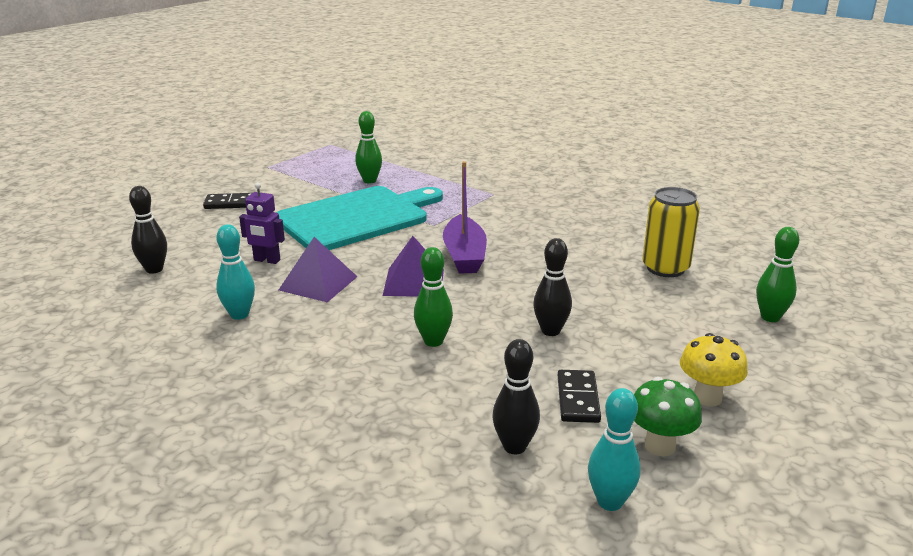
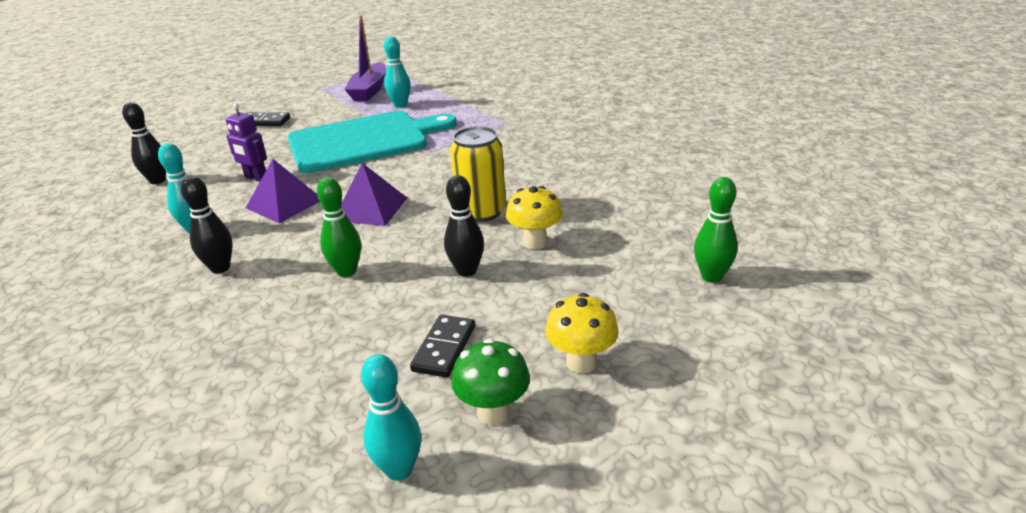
camera: 15 degrees right, 5 degrees up
green bowling pin [355,111,382,183] -> turquoise bowling pin [384,36,411,108]
purple boat [443,161,487,274] -> purple boat moved to [344,15,386,101]
black bowling pin [492,339,540,454] -> black bowling pin moved to [181,176,233,274]
yellow can [642,187,700,277] -> yellow can moved to [450,126,506,222]
none -> yellow mushroom [506,186,563,249]

